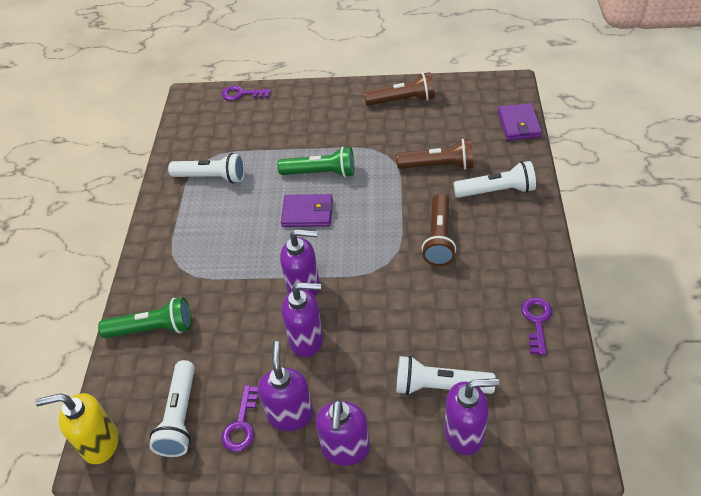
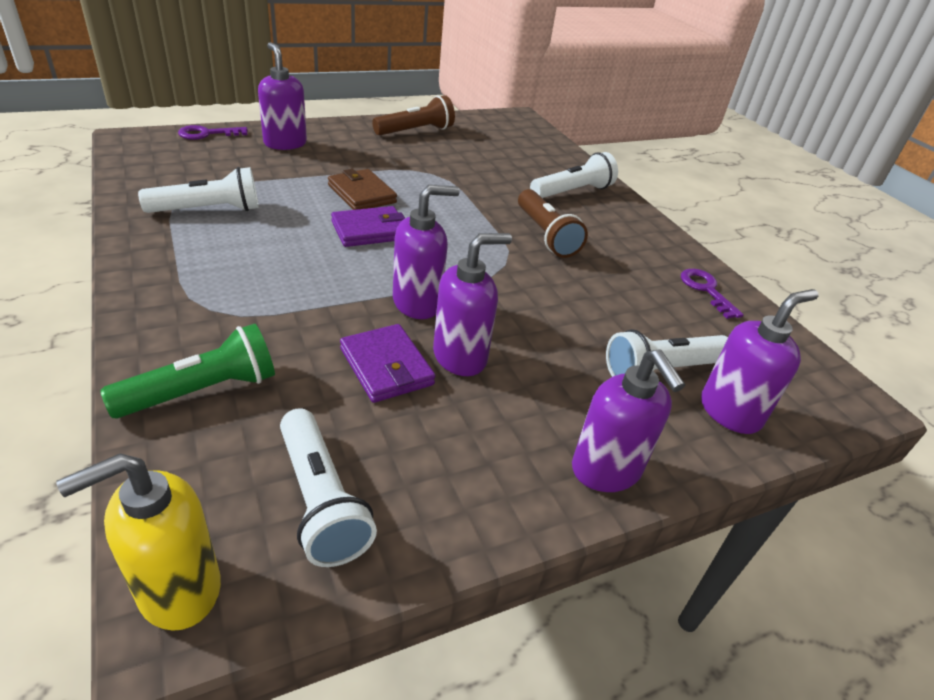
camera: 35 degrees left, 10 degrees down
purple key [221,385,258,452] -> none
purple soap dispenser [258,341,314,431] -> purple soap dispenser moved to [258,42,307,150]
green flashlight [278,147,354,177] -> brown wallet [328,169,397,210]
brown flashlight [396,139,473,170] -> none
purple wallet [498,103,542,141] -> purple wallet moved to [340,324,436,403]

